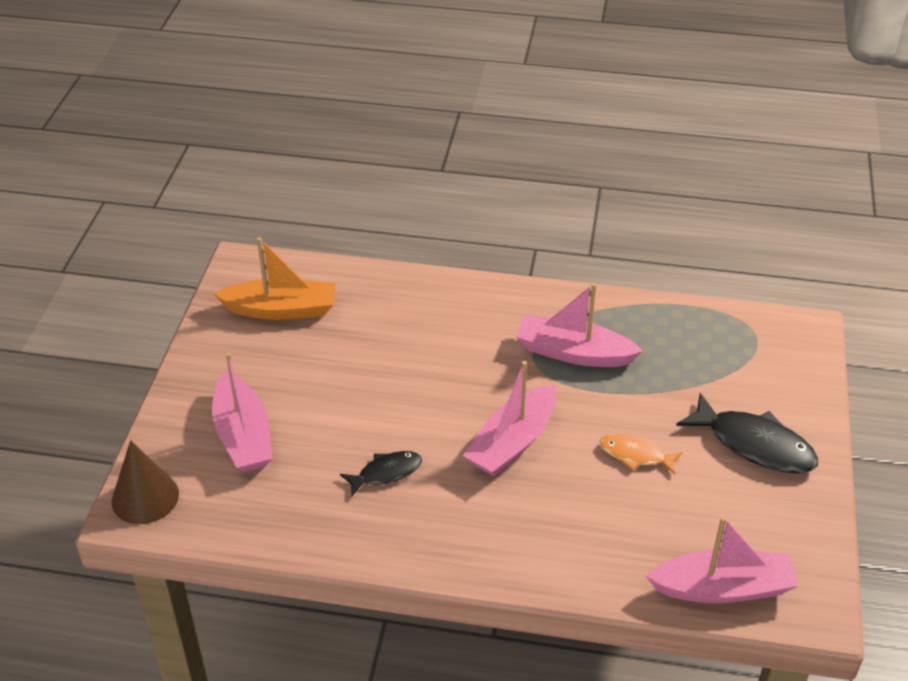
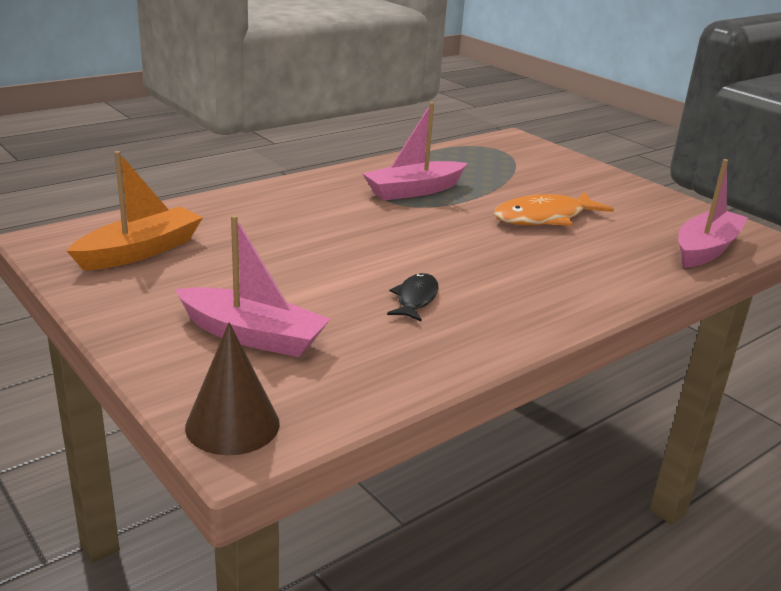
camera: 50 degrees left, 15 degrees down
pink boat [463,361,556,477] -> none
orange fish [600,434,683,475] -> orange fish [494,192,614,226], size x1.73
black fish [676,393,819,473] -> none

